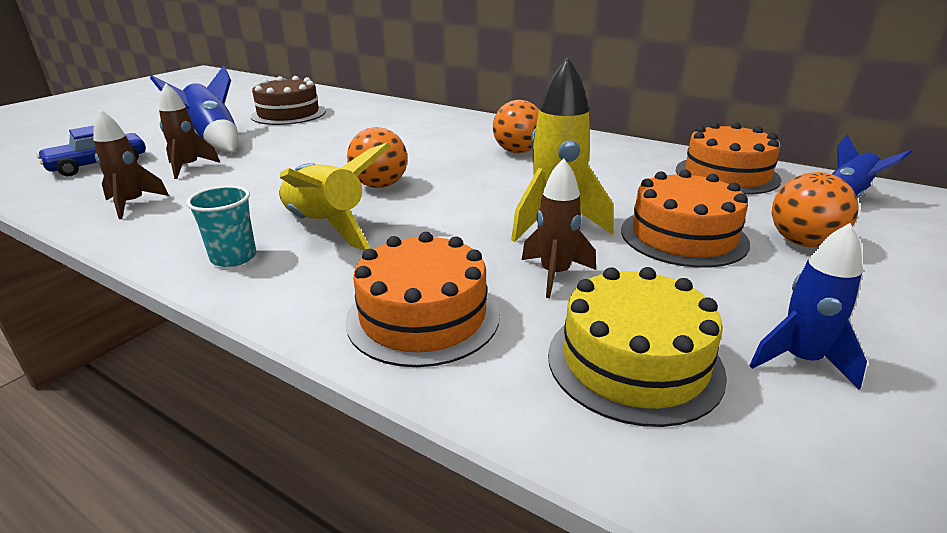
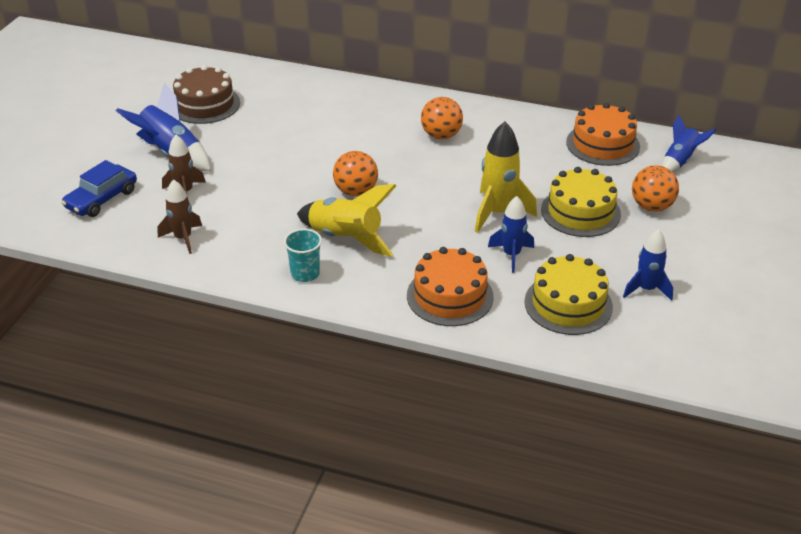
camera: 15 degrees left, 10 degrees up
brown rocket [522,158,596,298] -> blue rocket [488,196,534,273]
orange cake [621,170,750,268] -> yellow cake [541,167,621,237]

